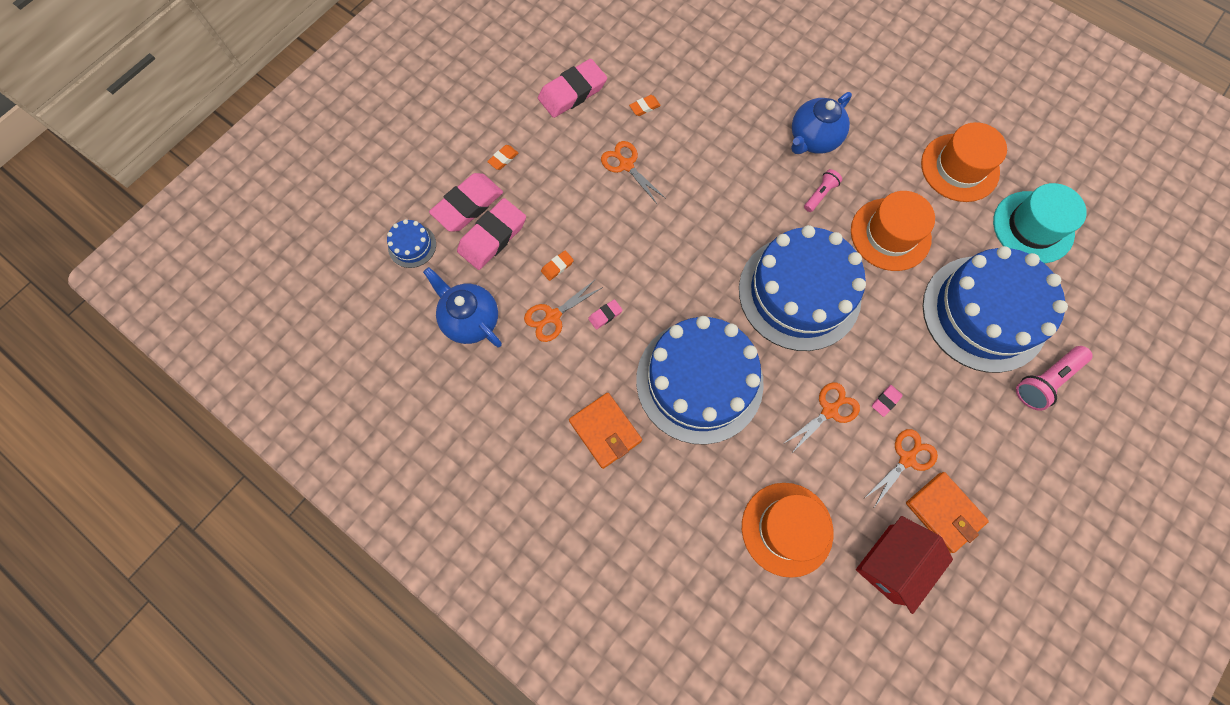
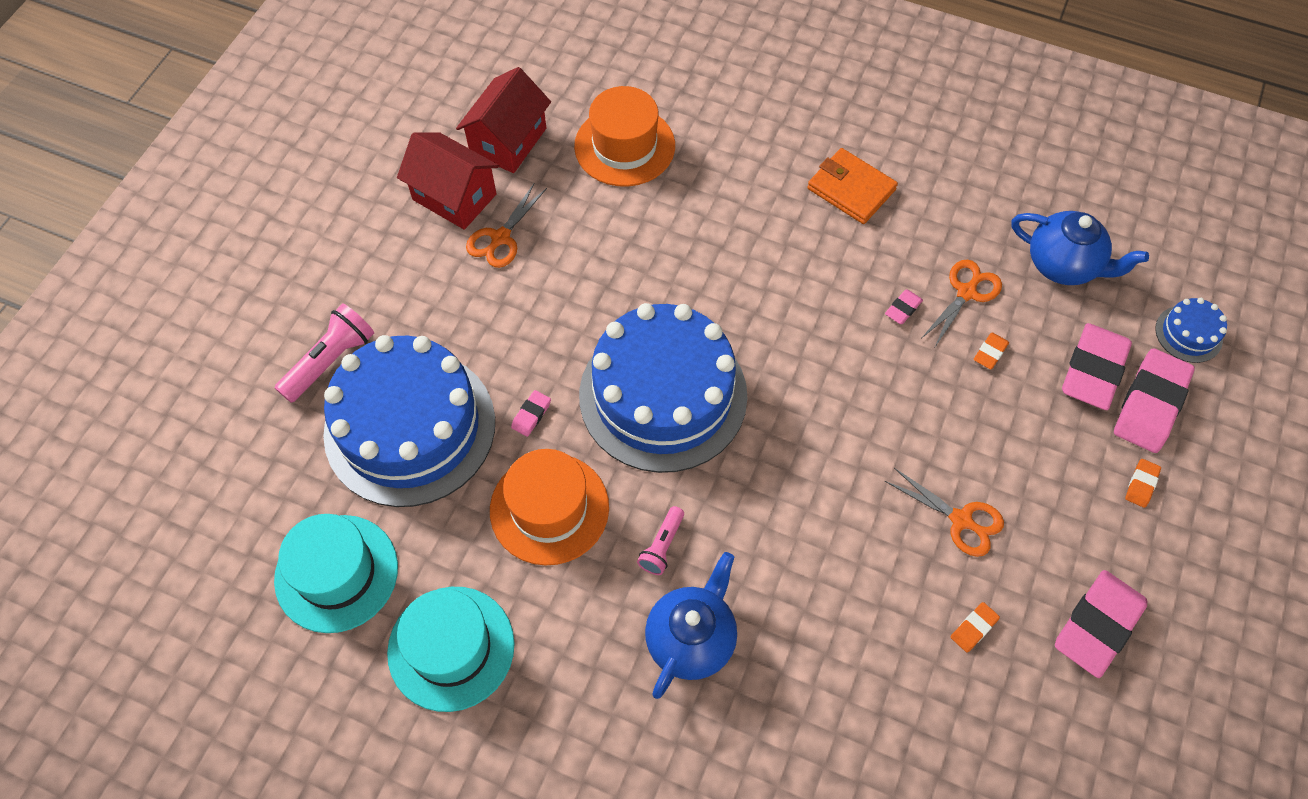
camera: 165 degrees right, 10 degrees down
blue cake [636,316,764,445] -> none
orange scissors [783,382,860,454] -> none
pink eraser [872,385,902,417] -> pink eraser moved to [511,390,551,437]
orange wallet [906,472,989,553] -> red house [397,132,499,230]
orange hat [921,122,1007,202] -> turquoise hat [387,587,515,712]

